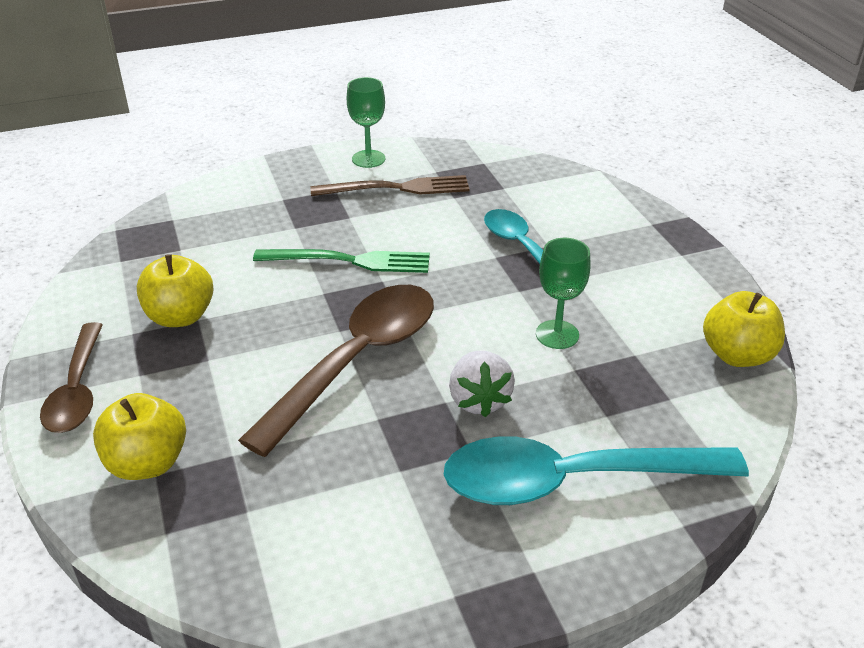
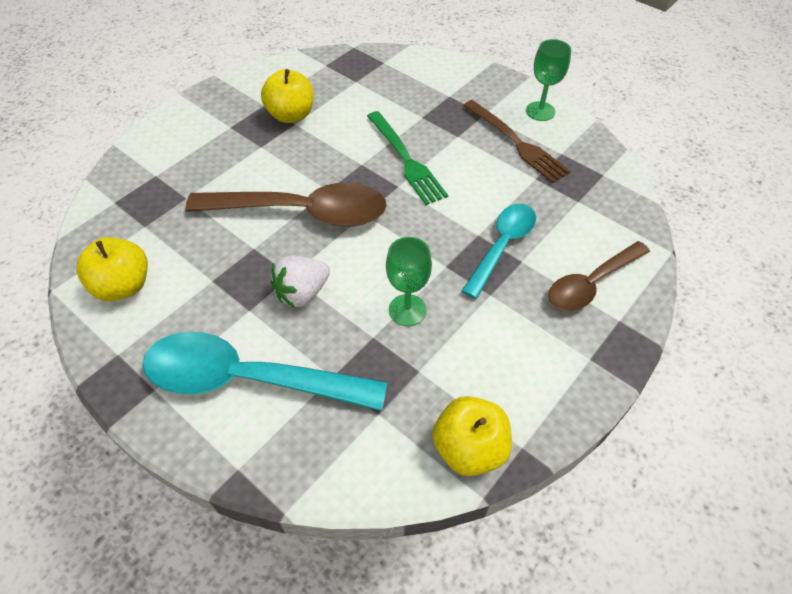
camera: 60 degrees right, 15 degrees up
brown spoon [40,322,103,433] -> brown spoon moved to [548,241,650,311]
yellow apple [93,393,186,480] -> yellow apple moved to [77,237,148,301]
turquoise spoon [443,436,749,505] -> turquoise spoon turned 45 degrees counterclockwise [143,332,387,411]

